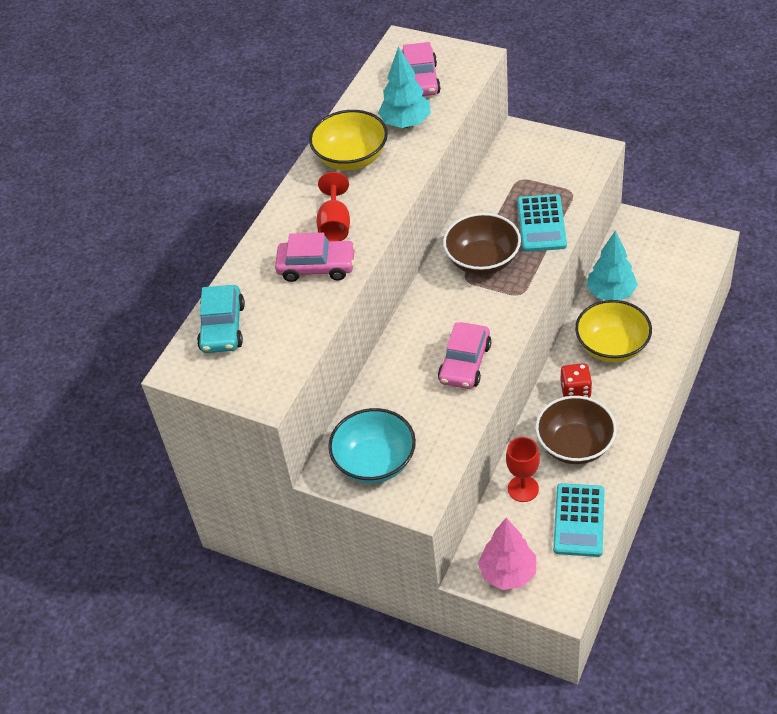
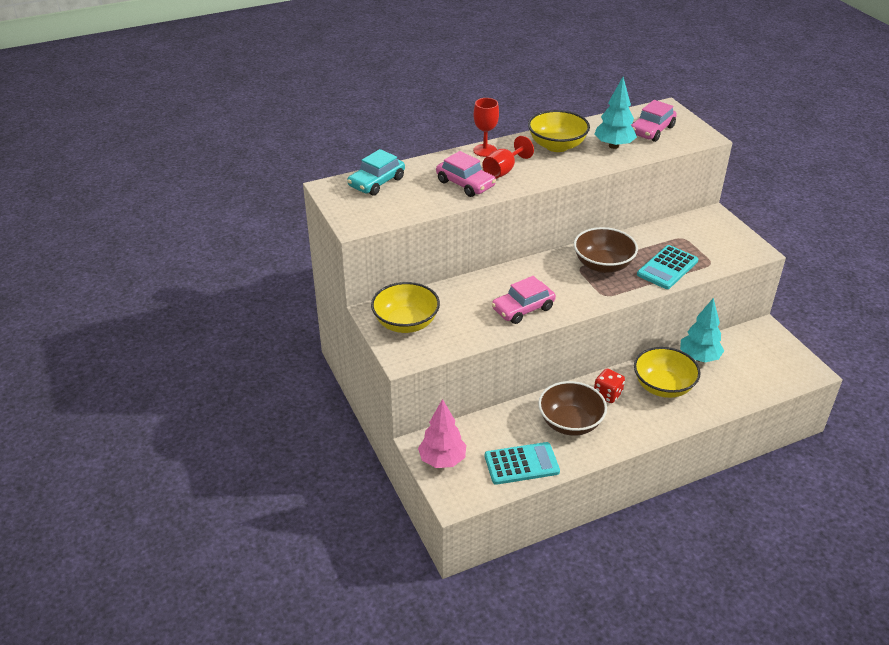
camera: 35 degrees right, 10 degrees down
turquoise bowl [328,408,416,483] -> yellow bowl [371,282,440,333]
red goblet [506,437,540,502] -> red goblet moved to [473,98,499,157]
turquoise calculator [553,483,605,557] -> turquoise calculator turned 150 degrees counterclockwise [485,442,560,485]

